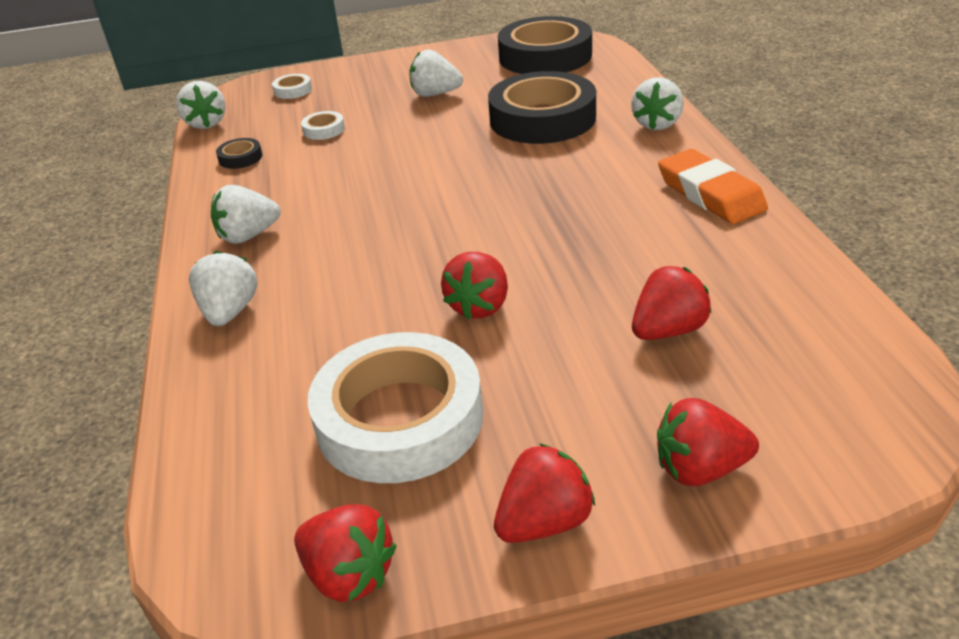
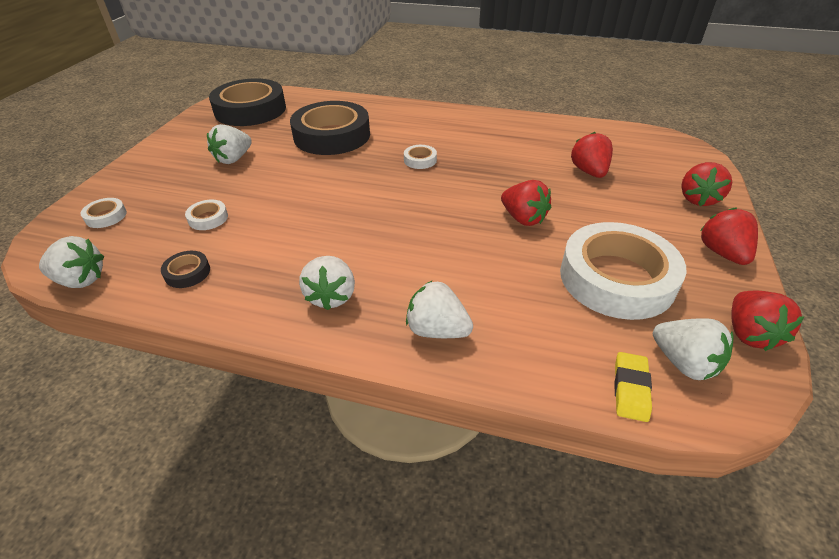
camera: 65 degrees left, 5 degrees up
red strawberry [294,504,396,602] -> red strawberry turned 120 degrees clockwise [731,291,804,351]
white strawberry [631,77,684,130] -> white strawberry moved to [653,318,733,380]
orange eraser [658,149,768,224] -> none
none -> white tape [404,145,437,169]
none -> yellow eraser [614,352,652,422]

